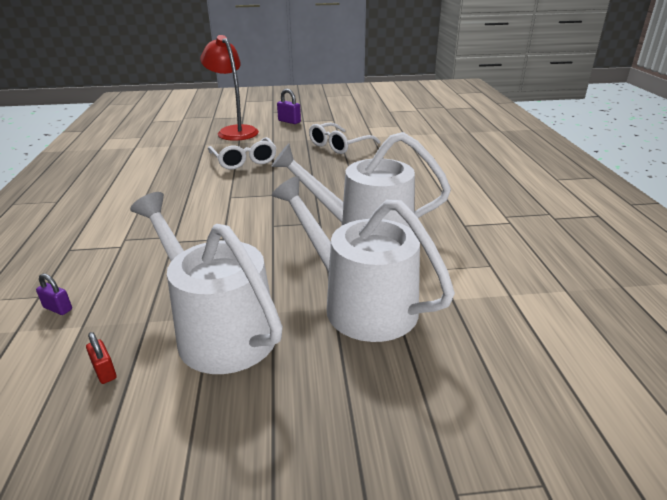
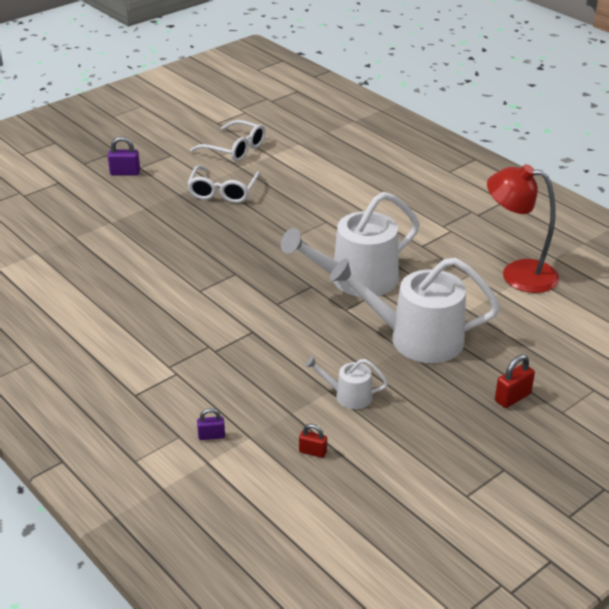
camera: 35 degrees left, 5 degrees up
white watering can [130,192,283,374] -> white watering can [305,356,388,409], size x0.47
red lamp [200,35,259,141] -> red lamp moved to [487,164,559,293]
white glasses [208,137,277,170] -> white glasses moved to [190,120,265,162]
none -> red padlock [495,354,535,408]

